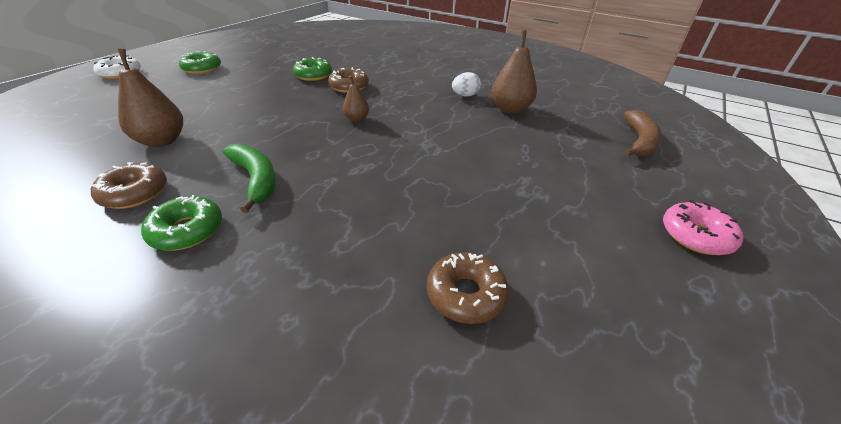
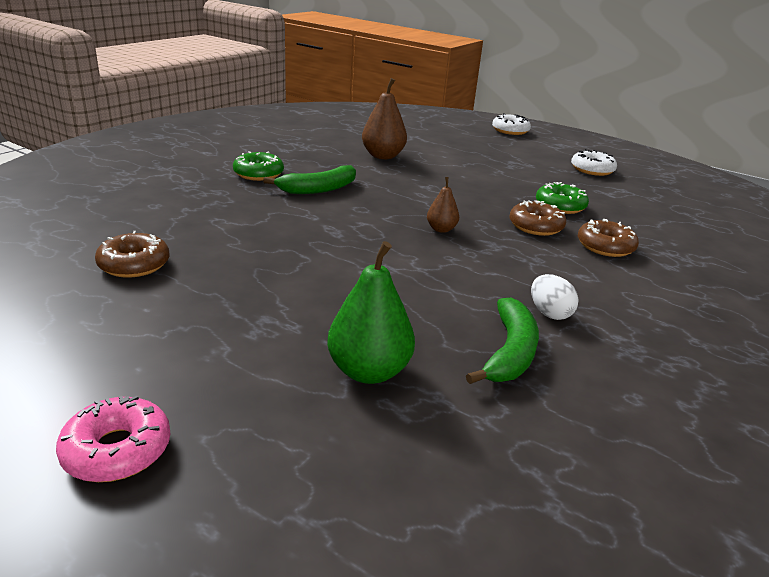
camera: 90 degrees right, 10 degrees down
brown donut [91,162,167,209] -> brown donut moved to [578,219,639,257]
green donut [179,51,221,74] -> none
brown pear [491,30,537,114] -> green banana [466,298,539,384]
brown banana [624,110,662,156] -> none
none -> green pear [327,241,415,384]
none -> white donut [571,149,617,176]

